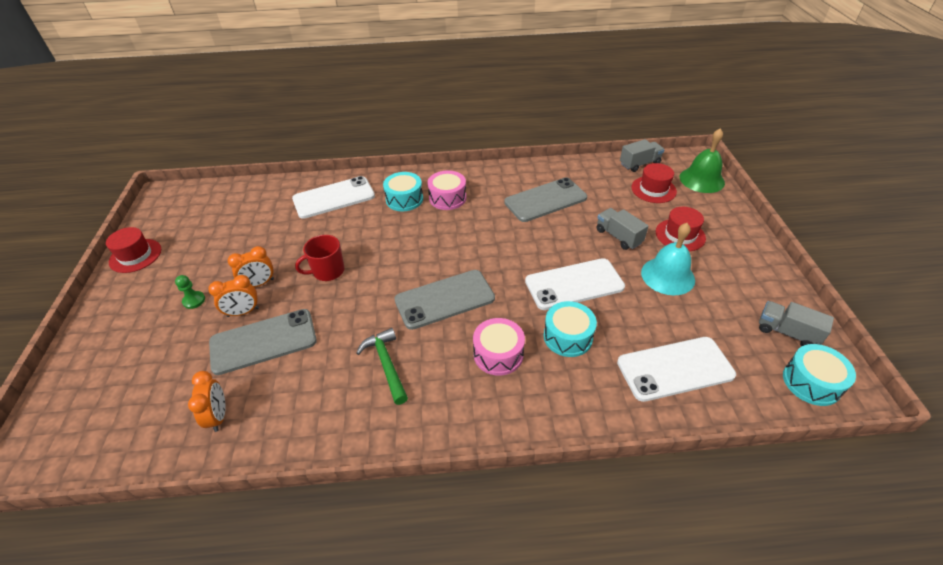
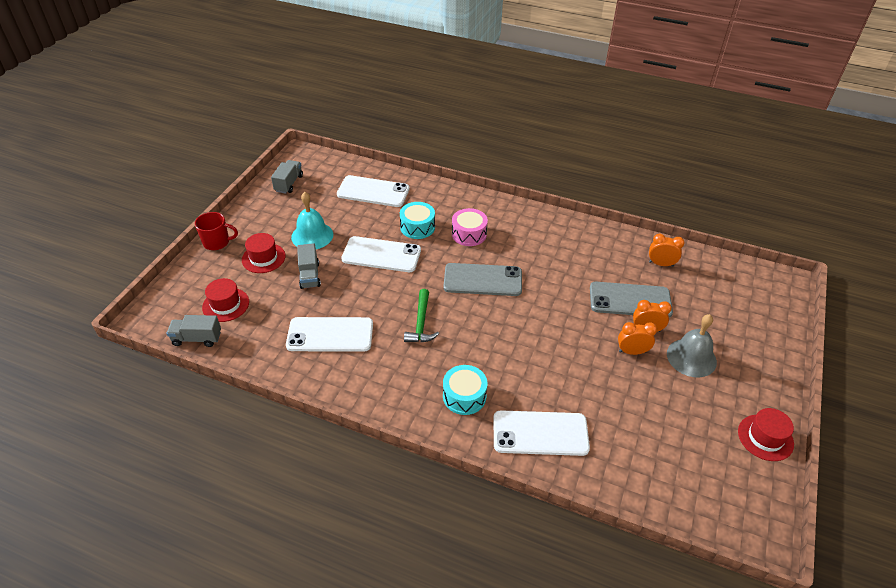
camera: 155 degrees left, 0 degrees up
green pawn [175,275,205,309] -> grey bell [667,314,717,377]
orange clock [188,371,226,432] -> orange clock turned 90 degrees clockwise [649,234,684,267]
red mug [295,235,344,281] -> red mug moved to [195,212,238,250]
green hammer [356,328,408,405] -> green hammer moved to [404,289,439,342]
pink drum [428,170,466,210] -> none
grey phone [504,177,587,222] -> white phone [286,317,373,352]
green bell [680,128,725,193] -> none
grey truck [759,301,834,347] -> grey truck turned 135 degrees counterclockwise [271,160,303,194]
turquoise drum [783,344,856,406] -> none

